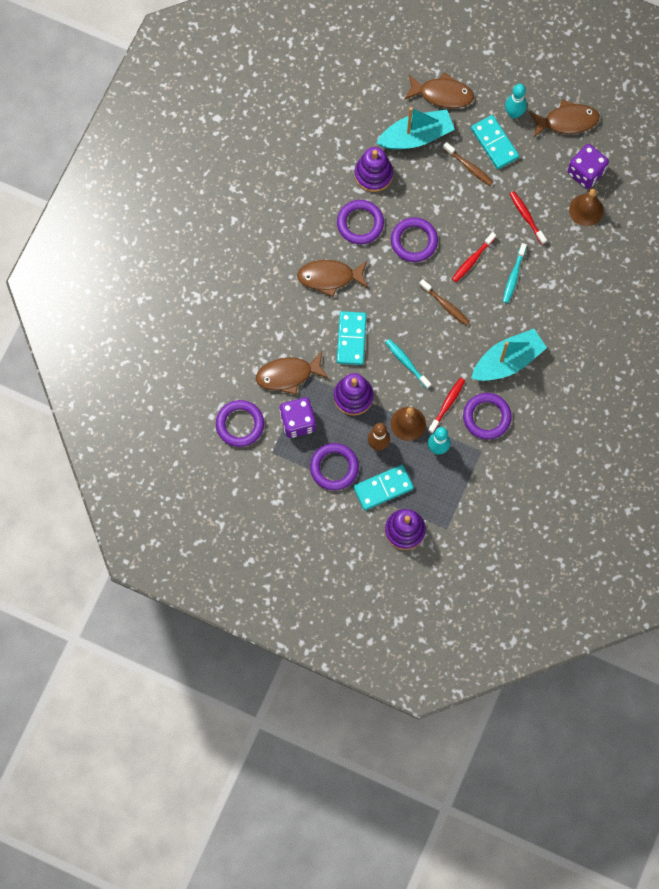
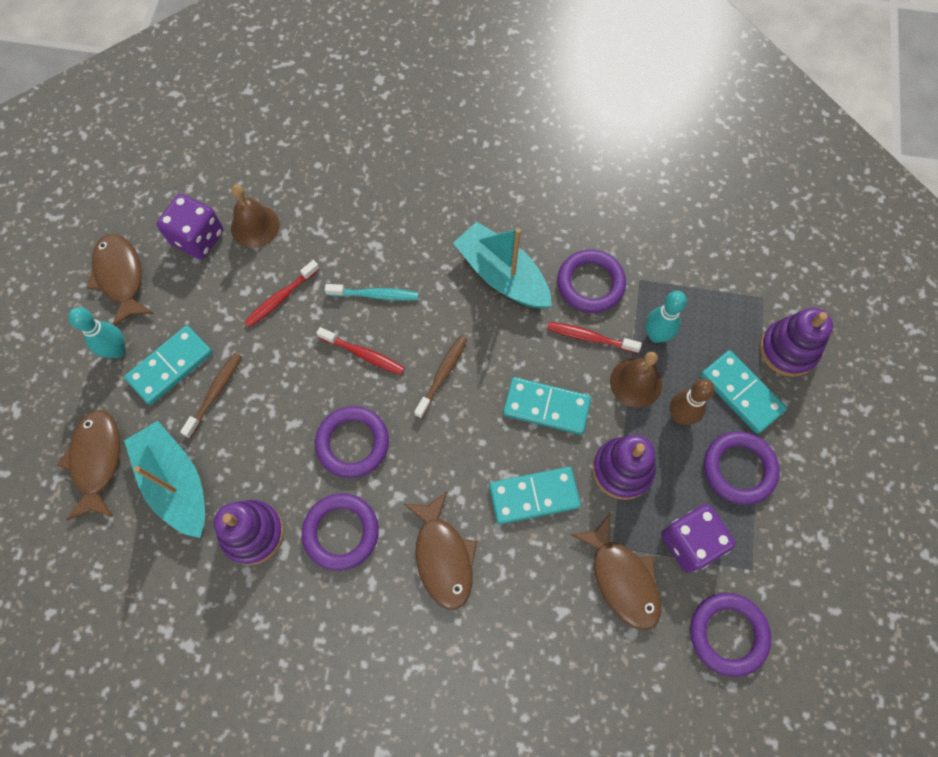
camera: 105 degrees left, 5 degrees down
turquoise toothbrush [385,339,431,389] -> turquoise domino [503,377,591,435]

